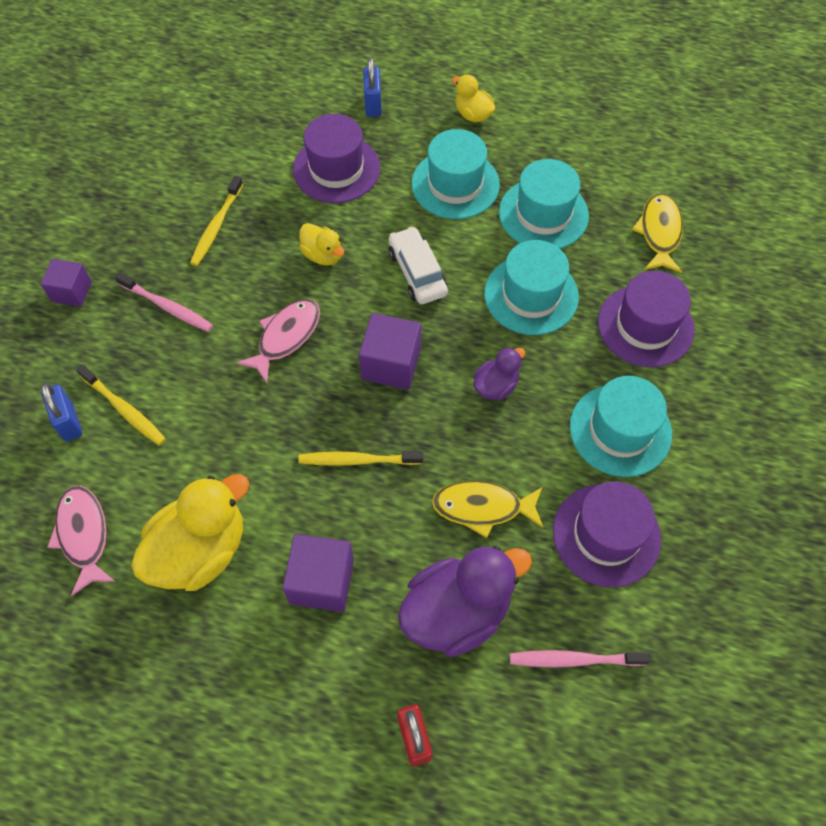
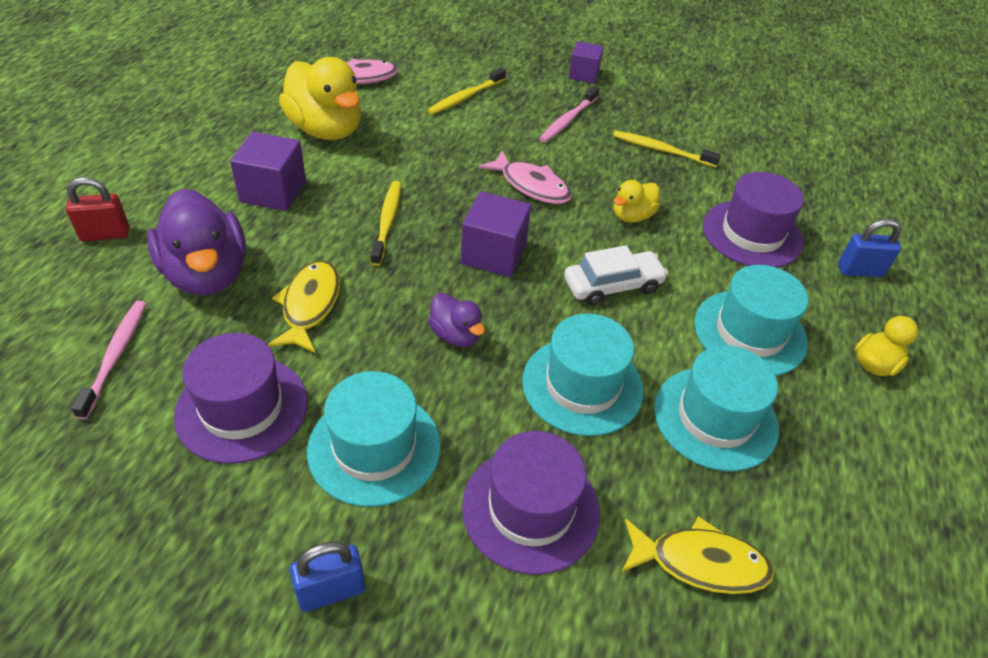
camera: 90 degrees right, 15 degrees down
blue padlock [41,383,82,441] -> blue padlock moved to [290,542,365,612]

